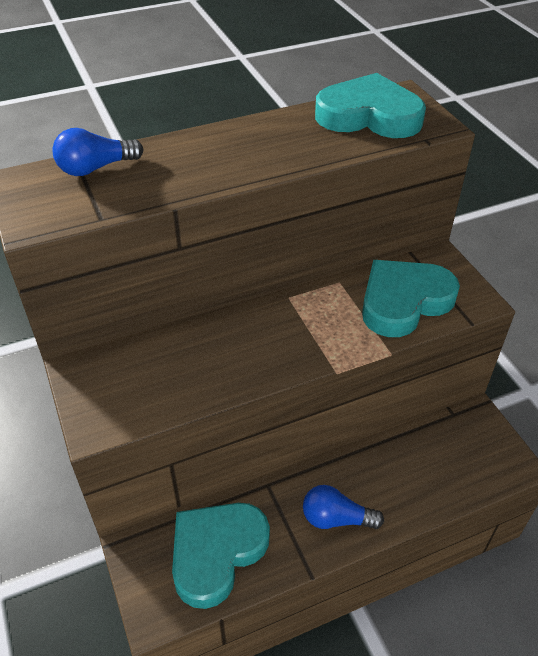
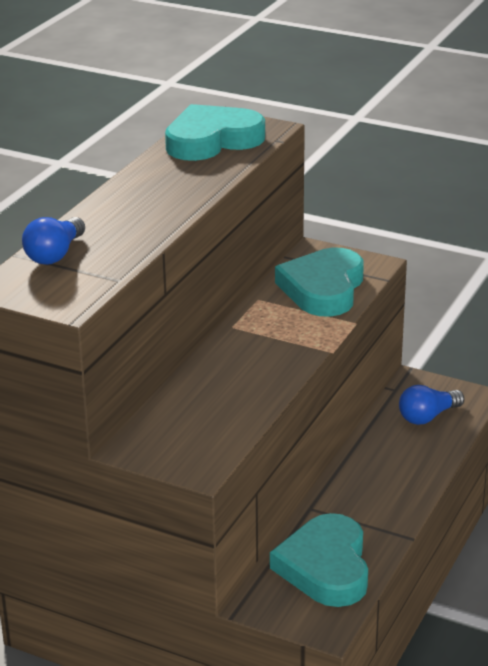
camera: 40 degrees left, 15 degrees down
blue light bulb [303,485,384,529] -> blue light bulb moved to [399,385,464,425]

